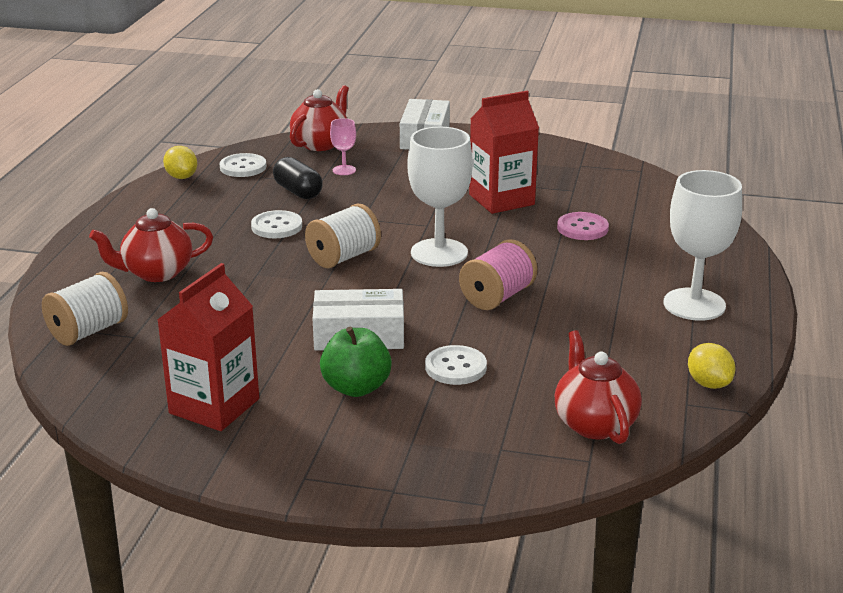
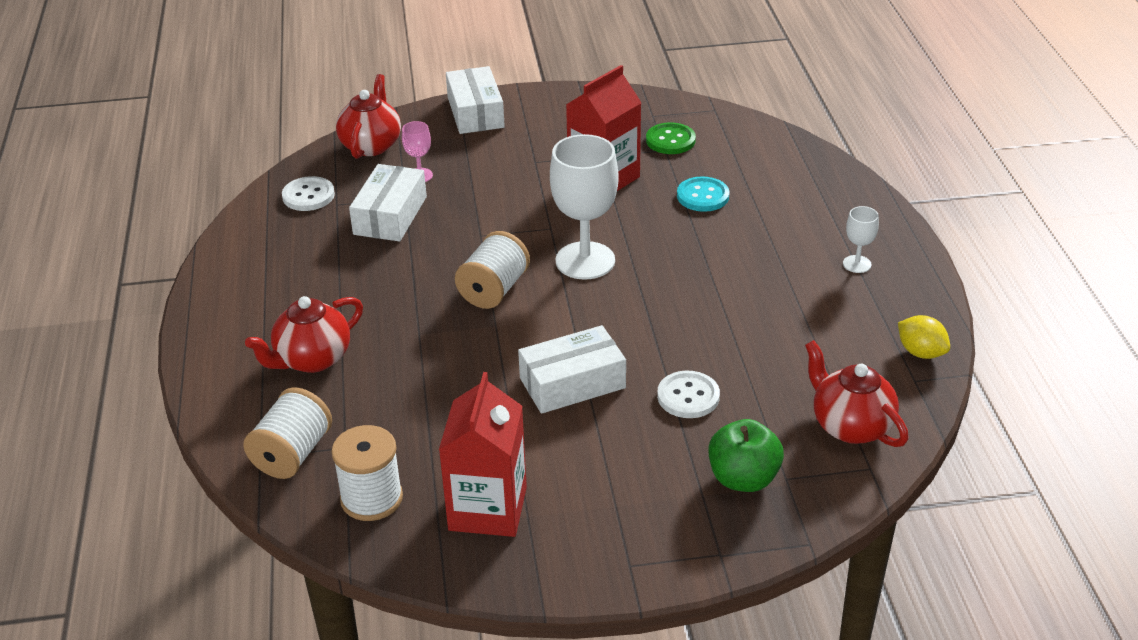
camera: 20 degrees left, 10 degrees up
yellow lemon [163,146,197,179] -> none
white button [251,210,302,238] -> none
black capsule [273,157,323,199] -> white box [349,164,427,242]
green apple [320,327,392,397] -> green apple moved to [708,419,784,492]
pink spool [459,239,537,310] -> none
pink button [557,212,609,240] -> turquoise button [677,177,729,212]
white goblet [664,170,742,321] -> white goblet [843,206,879,273], size x0.47
none -> white spool [332,425,403,521]
none -> green button [646,122,696,154]

